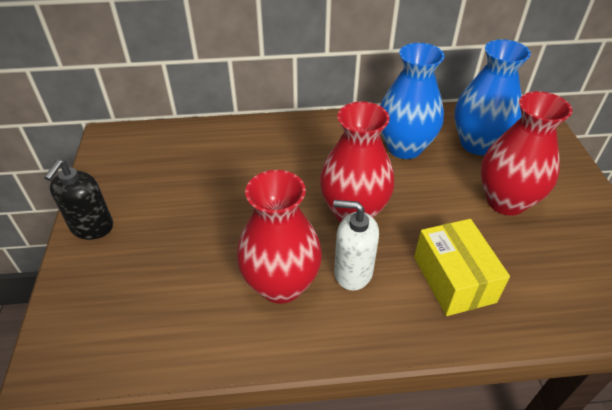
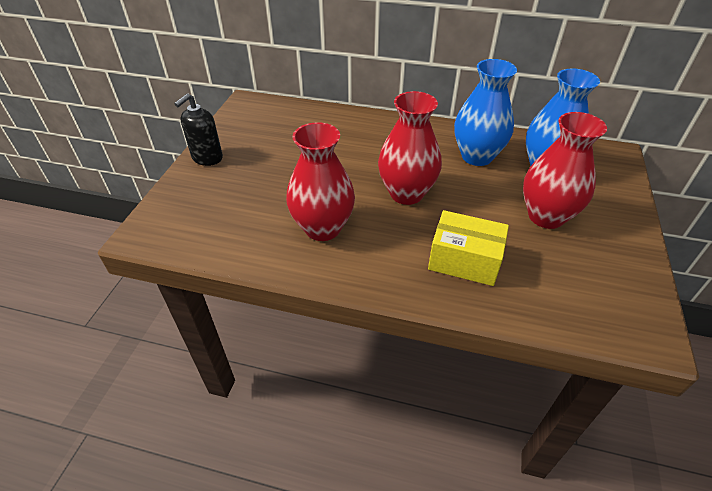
camera: 20 degrees right, 0 degrees up
white soap dispenser [333,200,379,291] -> none
yellow box [414,219,510,316] -> yellow box turned 75 degrees counterclockwise [428,210,509,286]

